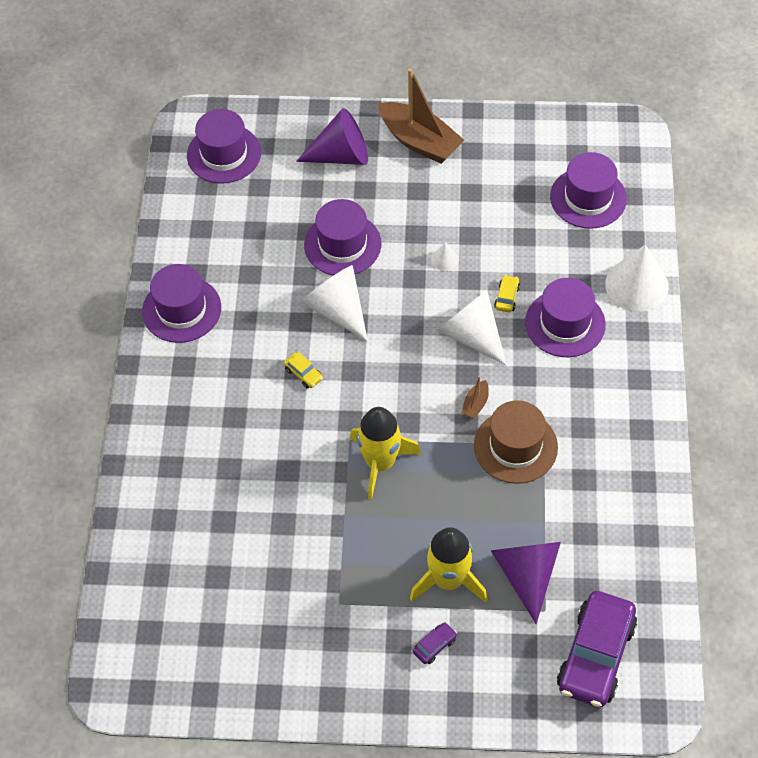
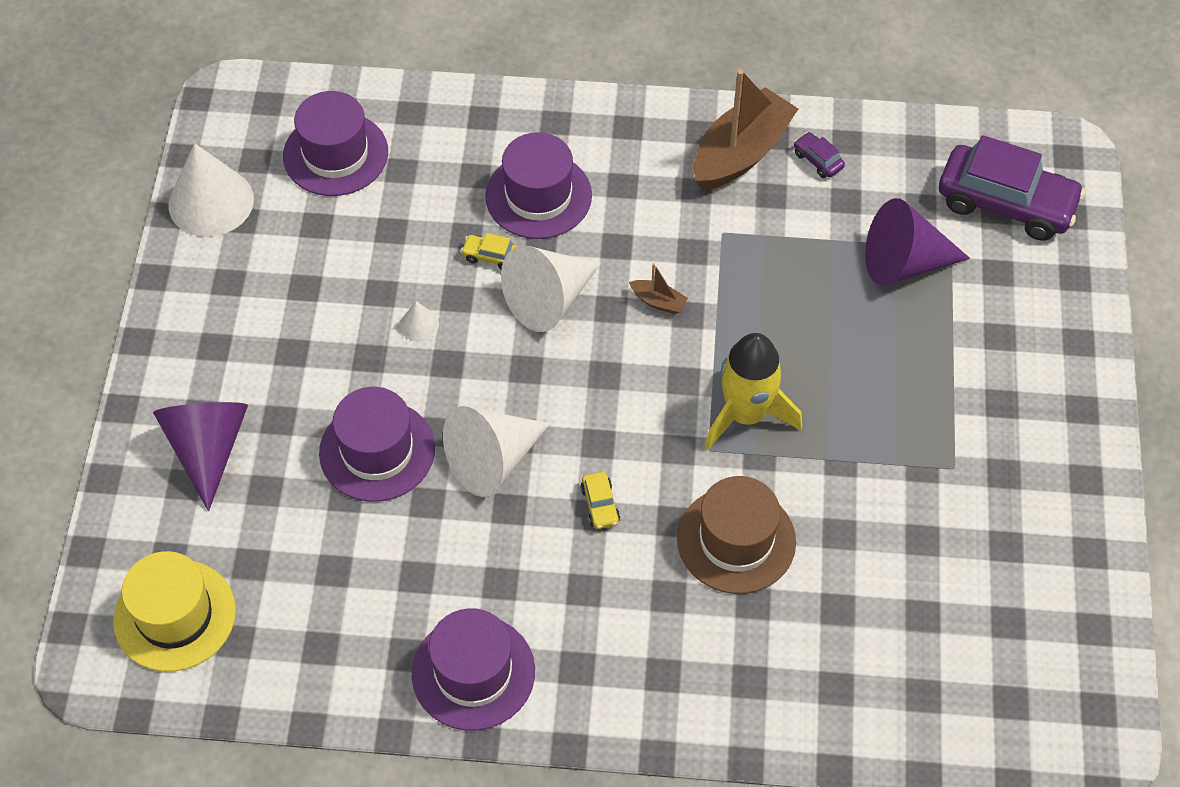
camera: 90 degrees left, 0 degrees up
purple hat [187,109,261,184] -> yellow hat [113,551,236,672]
yellow car [284,352,323,389] -> yellow car turned 120 degrees clockwise [581,471,620,529]
brown boat [378,68,464,164] -> brown boat moved to [693,69,798,190]
yellow rocket [410,527,488,603] -> none
purple car [413,622,457,664] -> purple car moved to [794,132,845,178]
brown hat [474,400,558,484] -> brown hat moved to [677,476,796,594]
white cone [605,244,669,312] -> white cone moved to [168,143,254,237]

